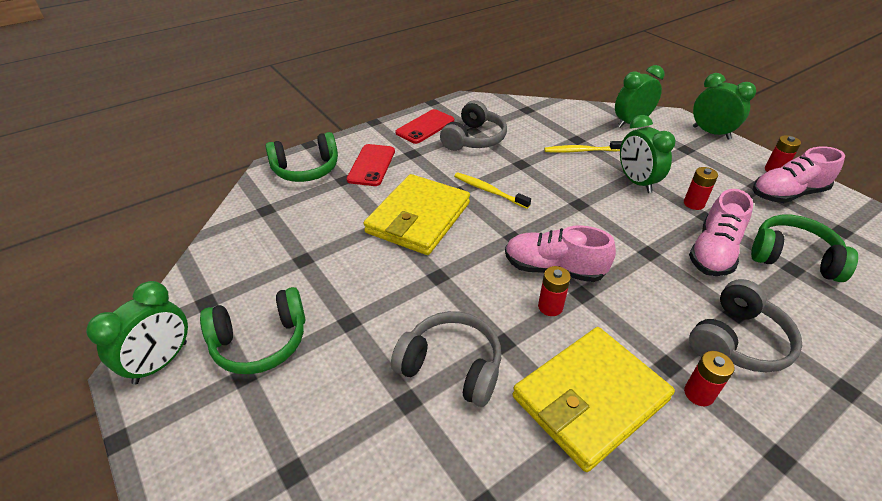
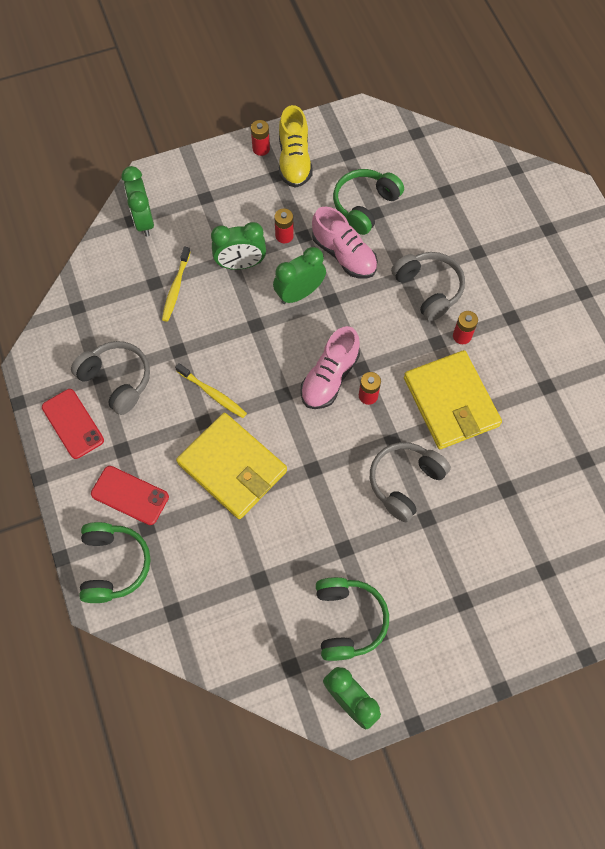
camera: 75 degrees left, 25 degrees up
yellow toothbrush [454,173,531,209] -> yellow toothbrush turned 105 degrees counterclockwise [175,363,247,418]
green clock [693,73,756,139] -> green clock moved to [273,247,326,304]
pink shoe [753,147,845,203] -> yellow shoe [279,105,312,188]

